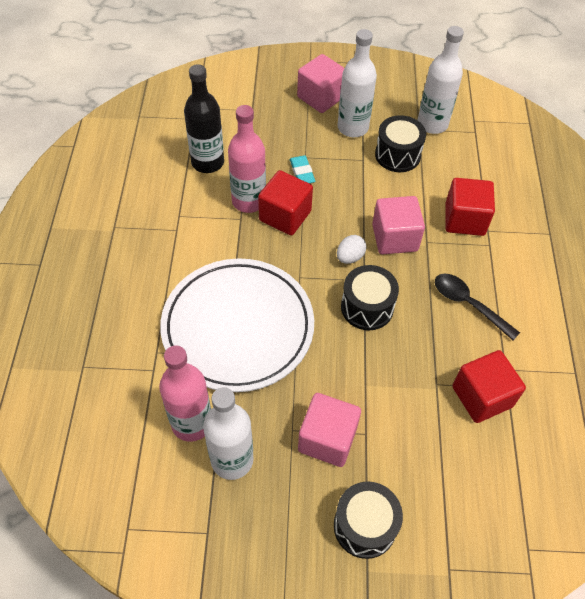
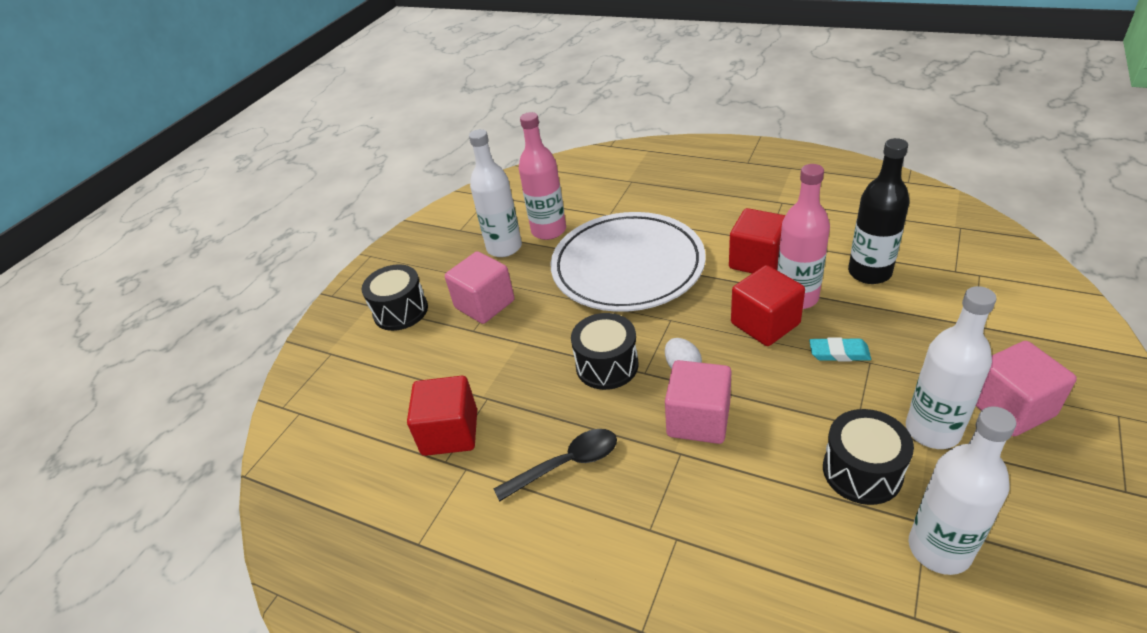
camera: 120 degrees right, 15 degrees down
red cube [445,178,495,236] -> red cube moved to [729,208,786,273]

